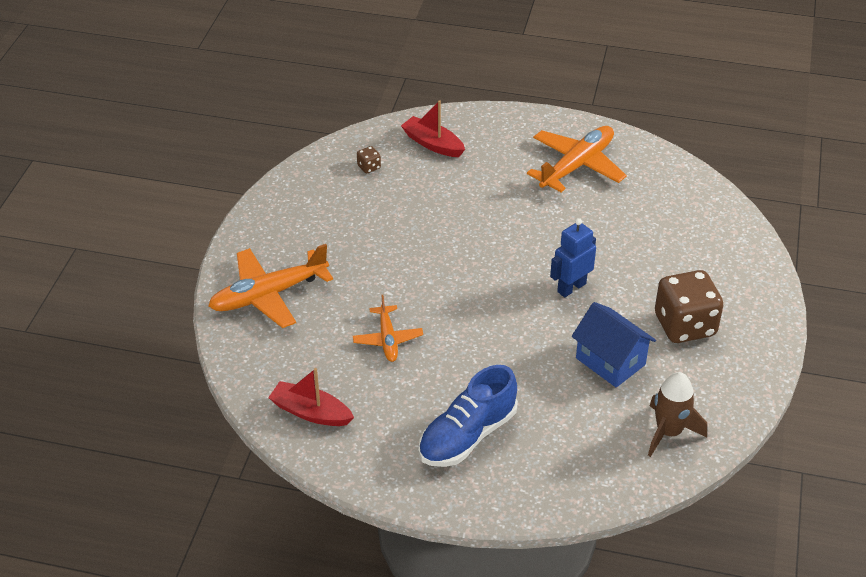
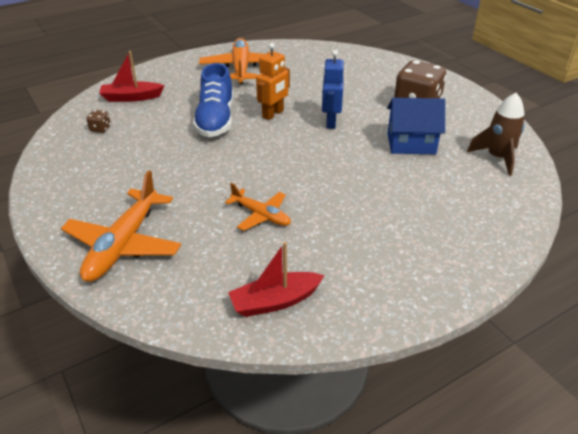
camera: 45 degrees left, 5 degrees down
blue shoe [419,365,518,467] -> blue shoe moved to [193,63,233,137]
none -> orange robot [256,43,290,120]

